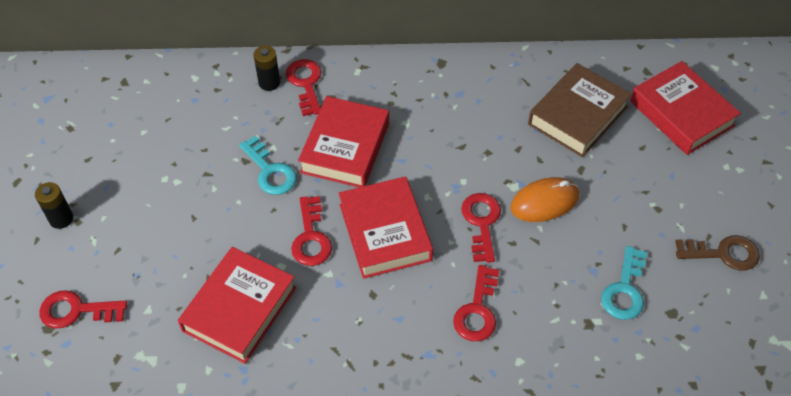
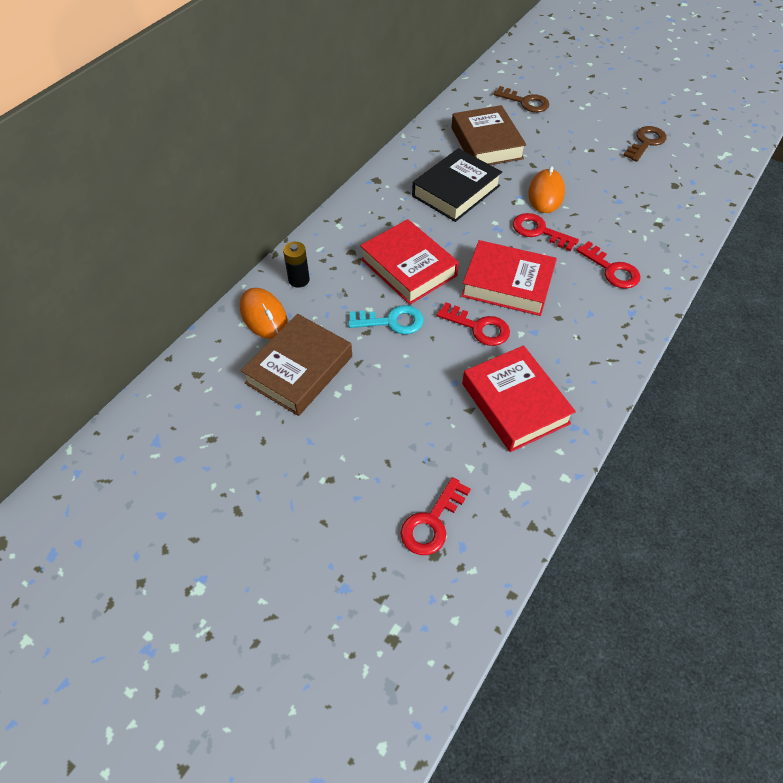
camera: 55 degrees left, 0 degrees up
black battery [35,182,73,229] -> none
red key [286,59,321,116] -> none
turquoise key [601,246,647,320] -> none
red book [630,61,741,155] -> brown key [493,86,549,112]
none -> orange mouse [240,288,288,339]
none -> brown book [241,314,352,416]
none -> black book [412,148,502,222]

